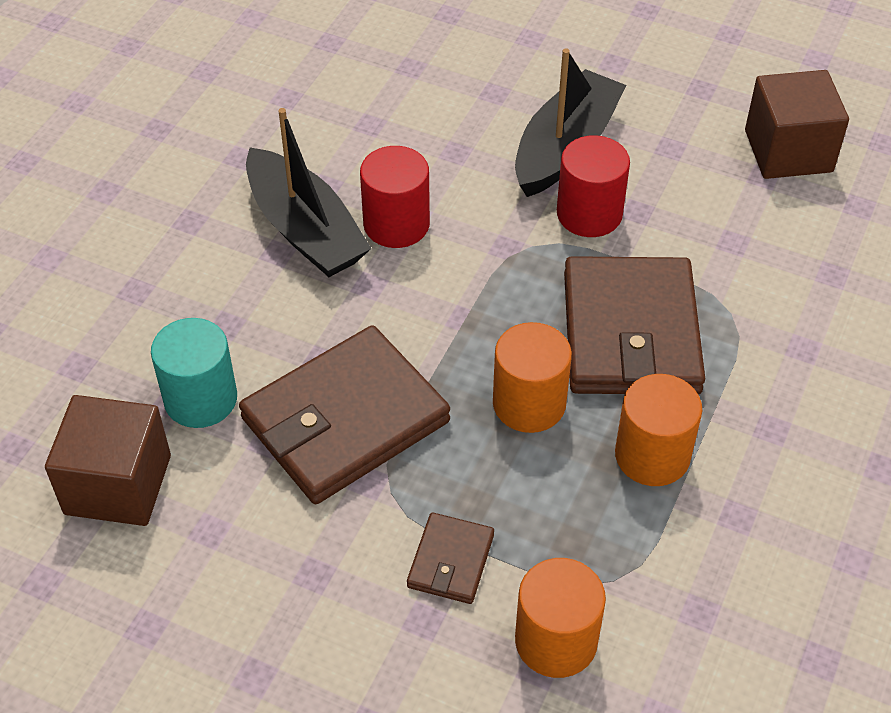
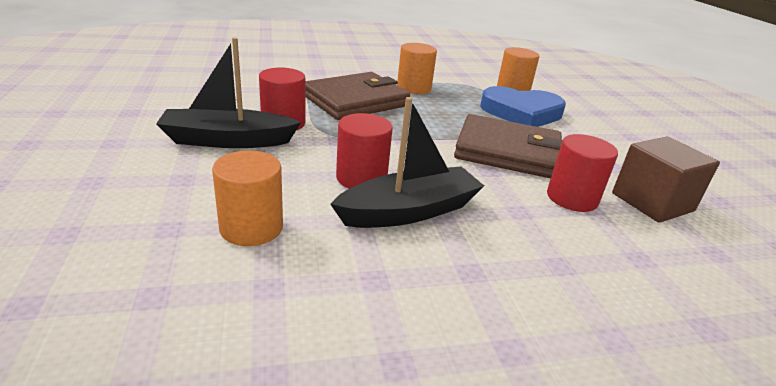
camera: 130 degrees left, 20 degrees down
turquoise cylinder [151,318,237,428] -> red cylinder [547,134,618,212]
black boat [246,108,372,277] -> black boat turned 45 degrees clockwise [330,97,484,228]
brown wallet [407,512,494,604] -> blue heart [480,86,566,127]
orange cylinder [493,322,572,433] -> orange cylinder moved to [212,151,283,246]
brown cube [745,70,849,179] -> none

